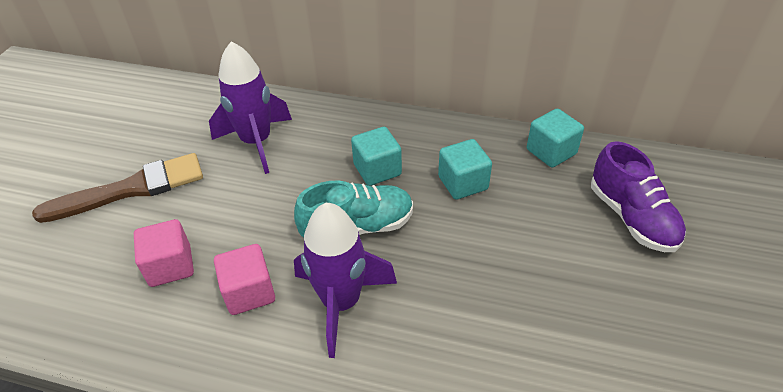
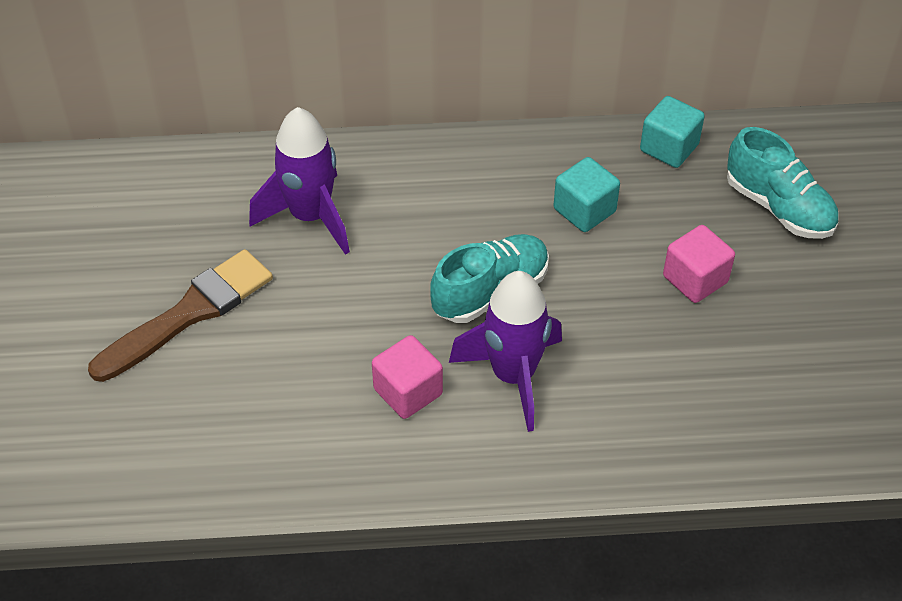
camera: 20 degrees left, 5 degrees up
pink cube [134,219,194,287] -> pink cube moved to [663,225,735,303]
turquoise cube [351,127,402,186] -> none
purple shoe [591,141,686,252] -> turquoise shoe [727,127,838,239]

